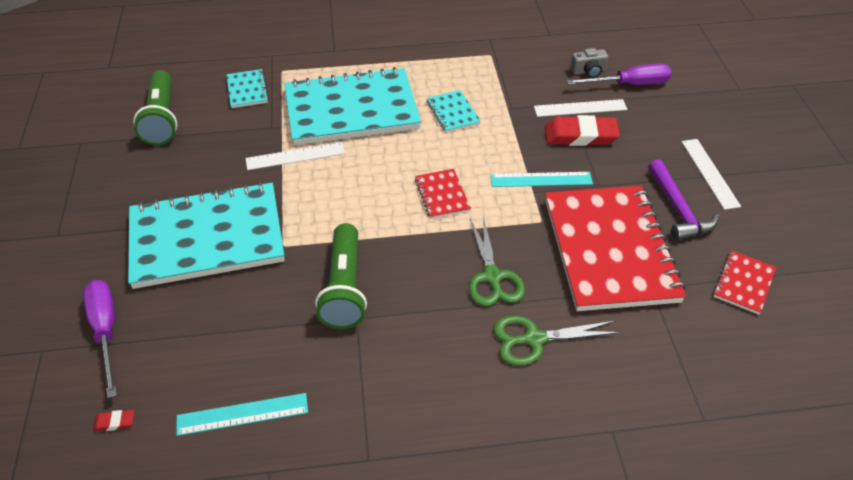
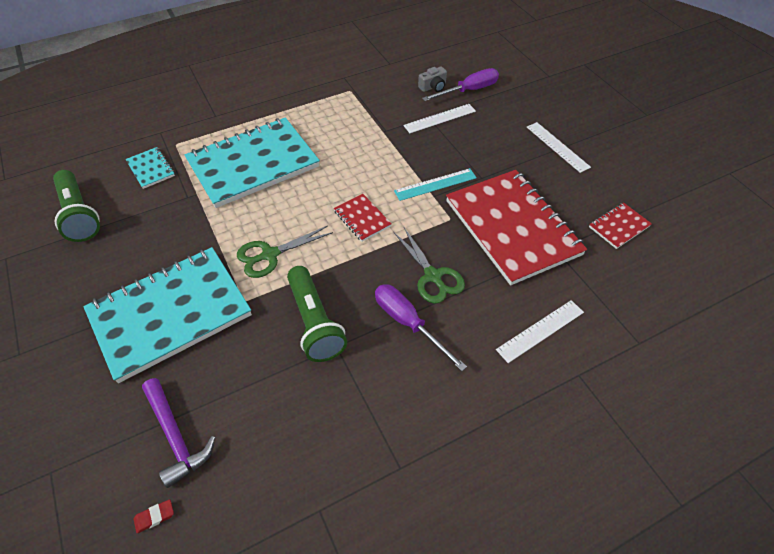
camera: 20 degrees left, 5 degrees up
purple screwdriver [83,280,117,398] -> purple screwdriver moved to [375,284,467,371]
turquoise ruler [176,393,308,436] -> none
white ruler [245,142,345,170] -> white ruler moved to [496,300,584,363]
turquoise notebook [427,90,481,133] -> none
green scissors [493,315,621,366] -> green scissors moved to [237,226,333,278]
red eraser [545,115,620,146] -> none
purple hammer [648,160,719,241] -> purple hammer moved to [142,378,215,488]
red notebook [713,250,776,315] -> red notebook turned 45 degrees clockwise [589,202,652,249]

